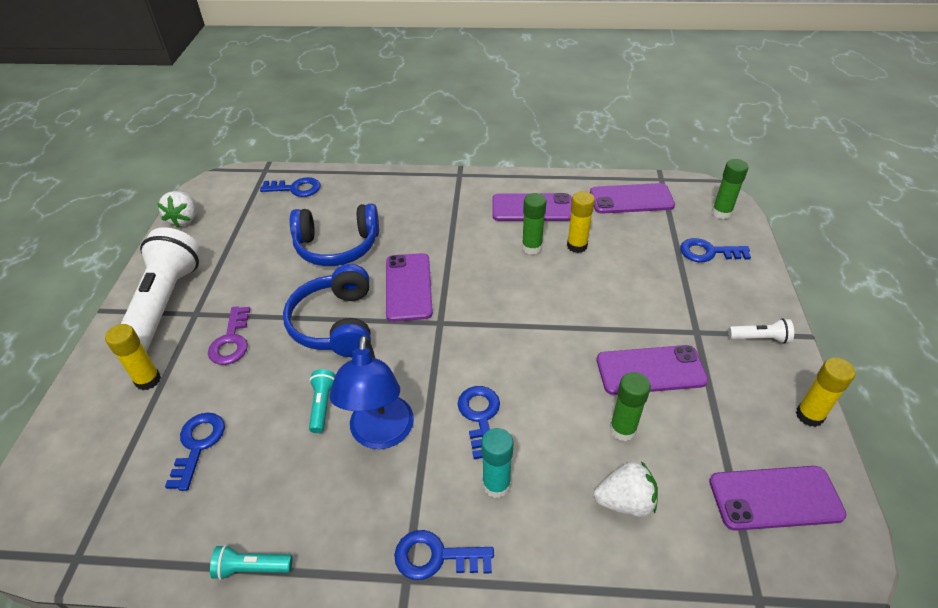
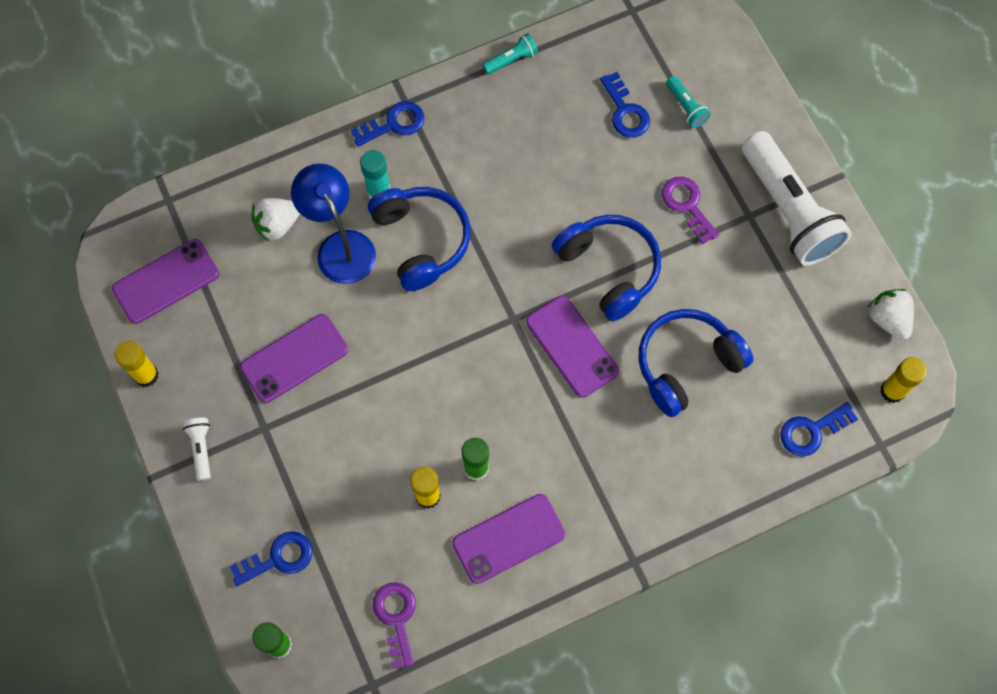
camera: 150 degrees right, 25 degrees up
yellow glue stick [105,324,161,390] -> yellow glue stick moved to [880,357,927,403]
turquoise flashlight [309,369,336,433] -> turquoise flashlight moved to [666,76,710,128]
blue lamp [329,335,414,449] -> blue lamp moved to [291,163,376,284]
blue key [458,386,500,459] -> blue headphones [368,187,470,291]
purple phone [590,183,675,214] -> purple key [373,582,416,669]
green glue stick [610,372,651,441] -> none
white flashlight [728,318,794,344] -> white flashlight turned 105 degrees clockwise [183,418,211,481]

